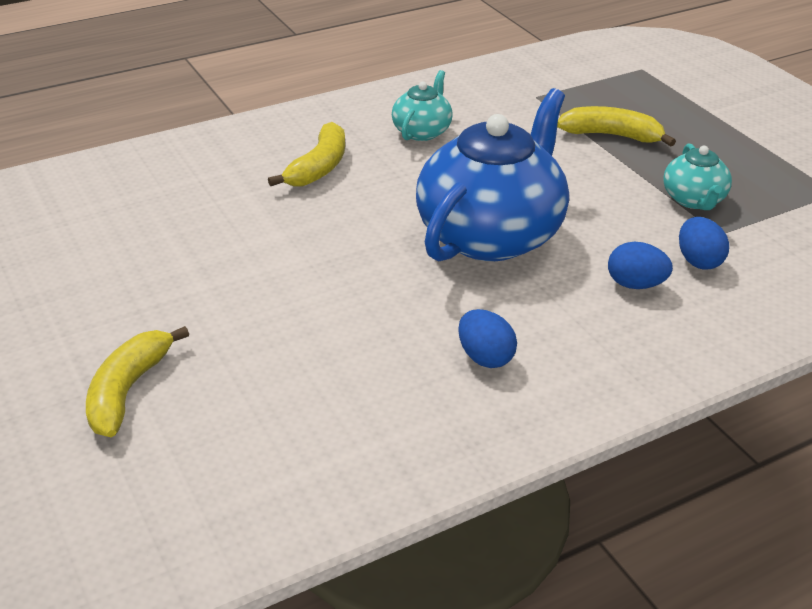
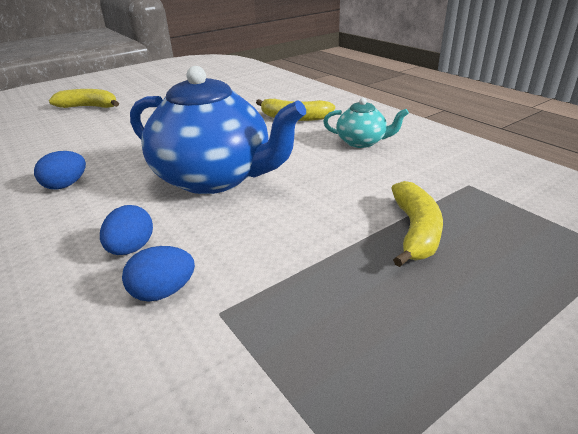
camera: 85 degrees right, 5 degrees down
turquoise teapot [663,144,732,210] -> none

